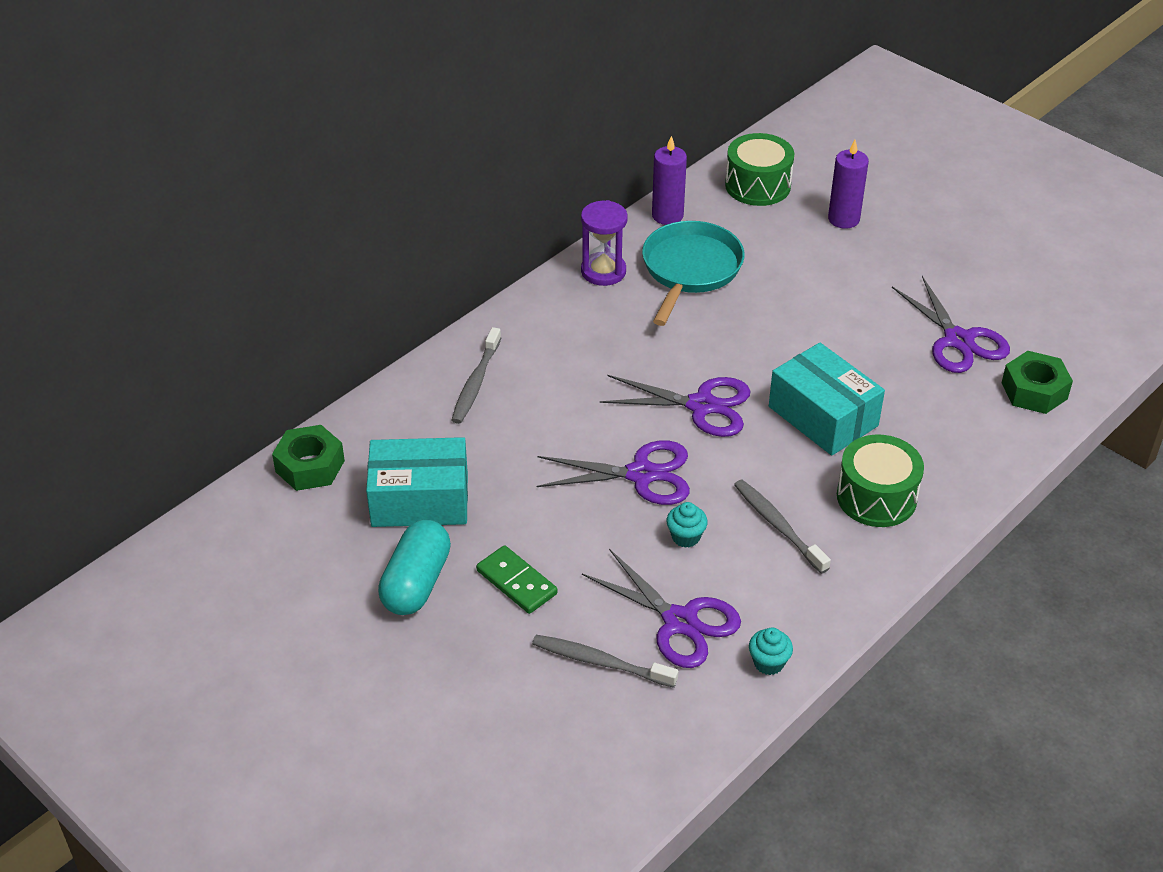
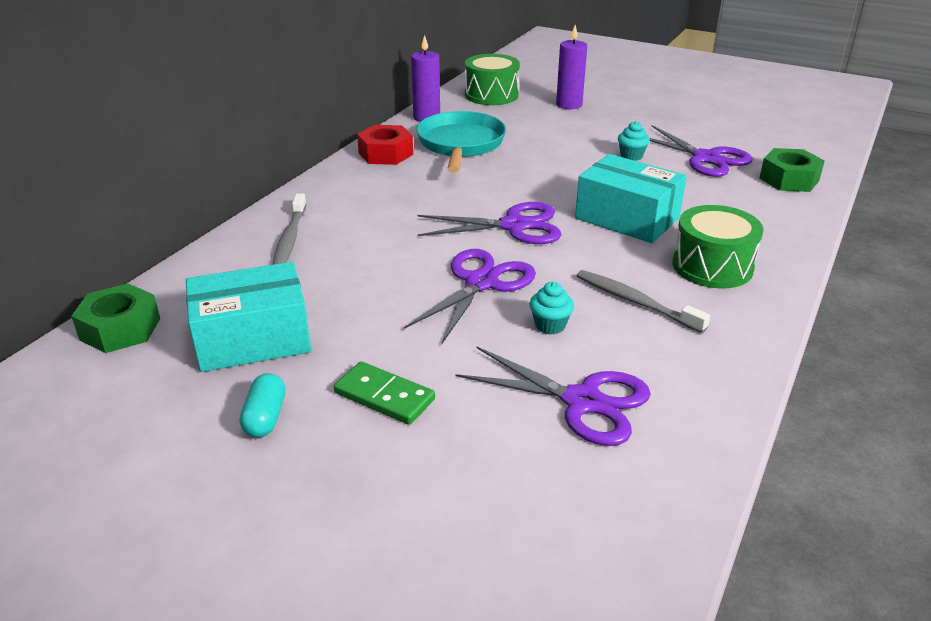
camera: 15 degrees left, 10 degrees down
turquoise capsule [378,520,451,615] -> turquoise capsule [240,373,286,437], size x0.58
grey toothbrush [532,635,679,688] -> none
purple scissors [537,440,690,505] -> purple scissors turned 45 degrees counterclockwise [404,249,536,343]
purple hourglass [581,200,628,286] -> red nut [357,125,413,165]
turquoise cupcake [749,628,793,675] -> turquoise cupcake moved to [618,121,650,161]

